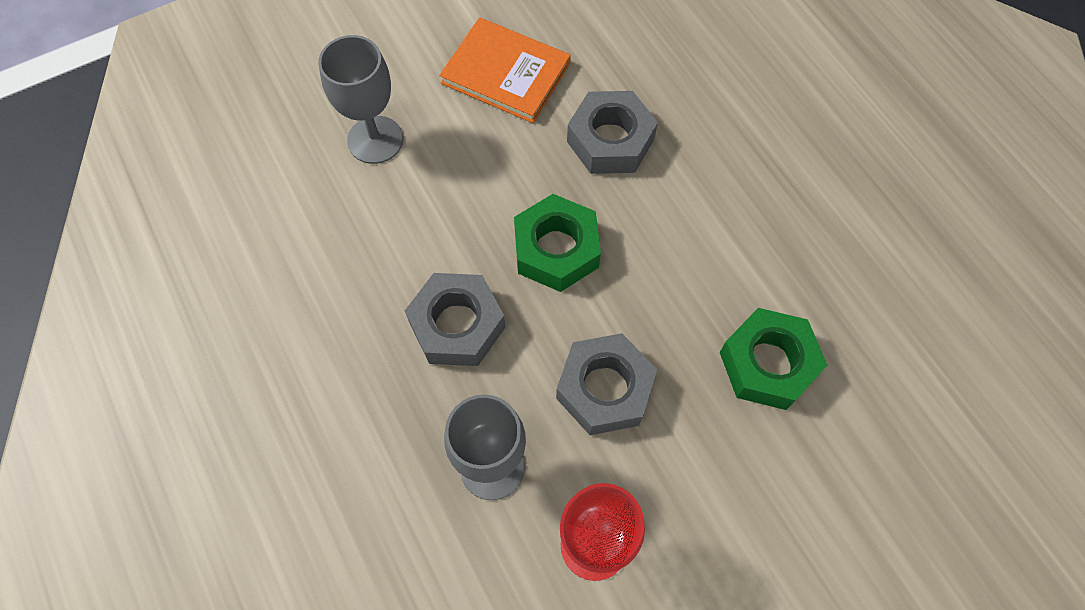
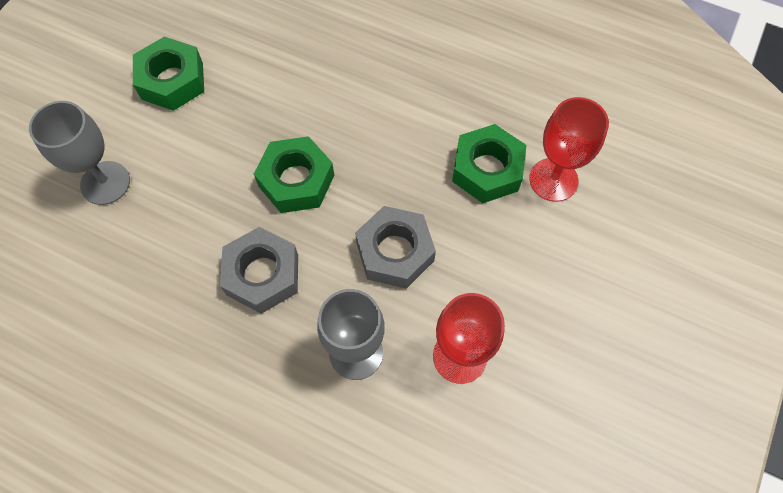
camera: 35 degrees left, 0 degrees up
orange book [439,17,571,123] -> green nut [133,37,204,111]
grey nut [567,91,658,174] -> none
none -> red goblet [529,97,609,202]

